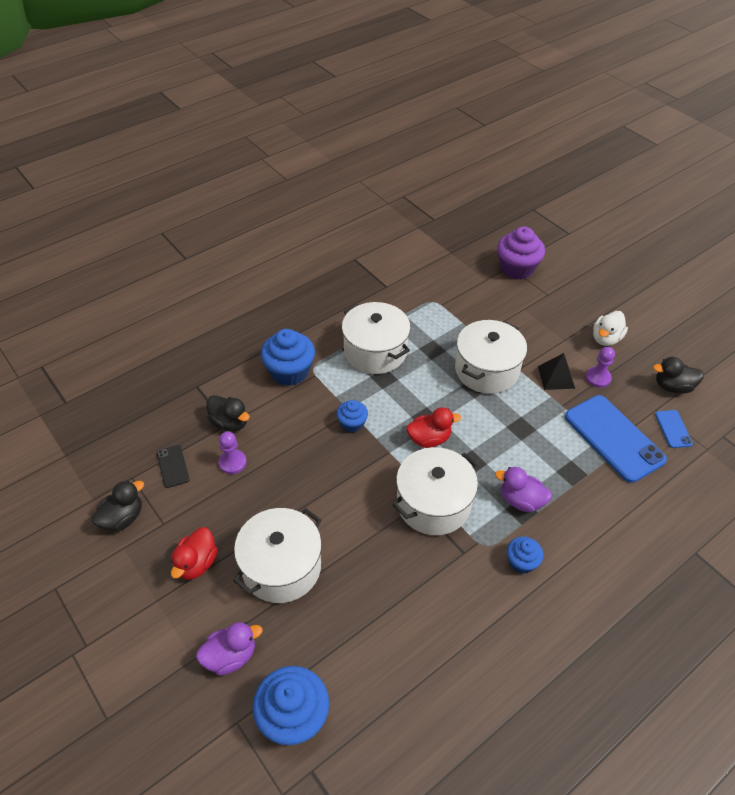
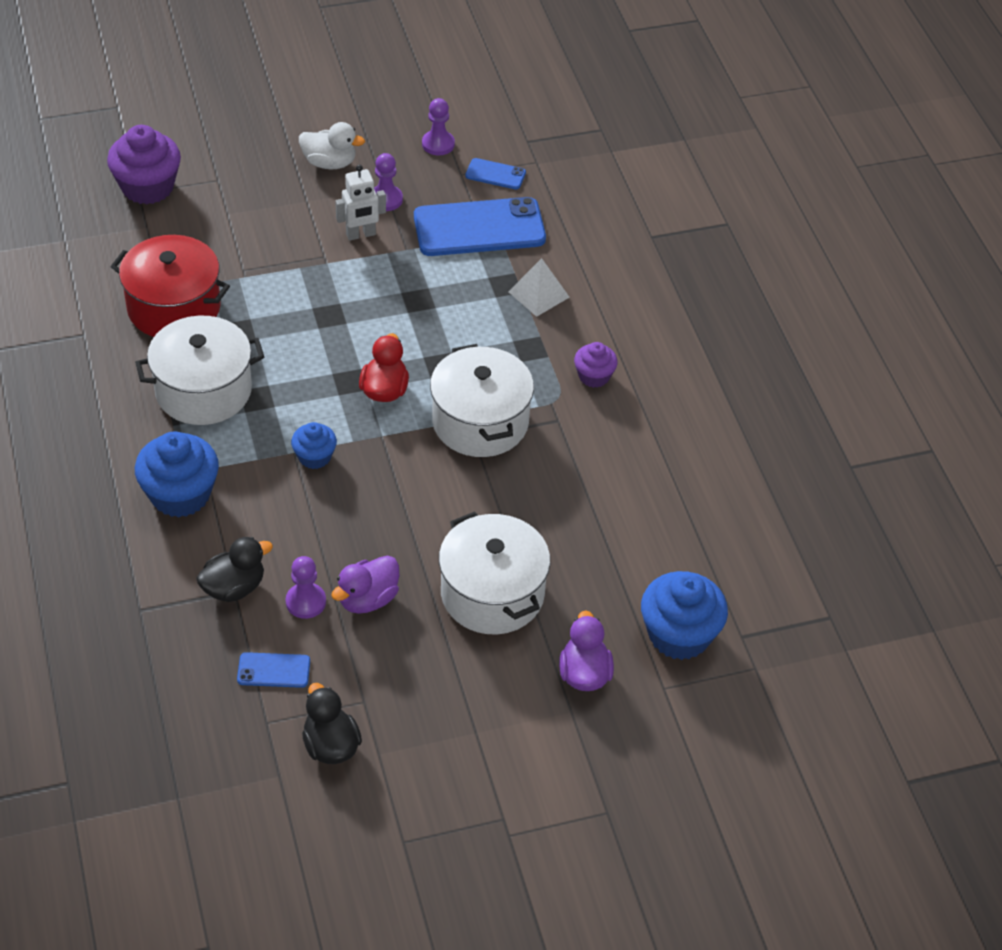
camera: 70 degrees left, 0 degrees up
black phone [157,445,190,488] -> blue phone [237,652,310,688]
red duck [171,527,218,580] -> none
white pot [455,320,527,394] -> none
purple duck [495,467,552,512] -> purple duck moved to [331,555,399,614]
blue cupcake [507,536,543,574] -> purple cupcake [574,342,618,388]
black pyramid [538,353,575,390] -> white robot [335,165,386,241]
white duck [593,311,628,346] -> white duck turned 45 degrees counterclockwise [299,122,365,169]
black duck [653,357,704,394] -> purple pawn [422,98,455,155]
none -> red pot [111,235,230,337]
none -> white pyramid [508,258,570,317]

